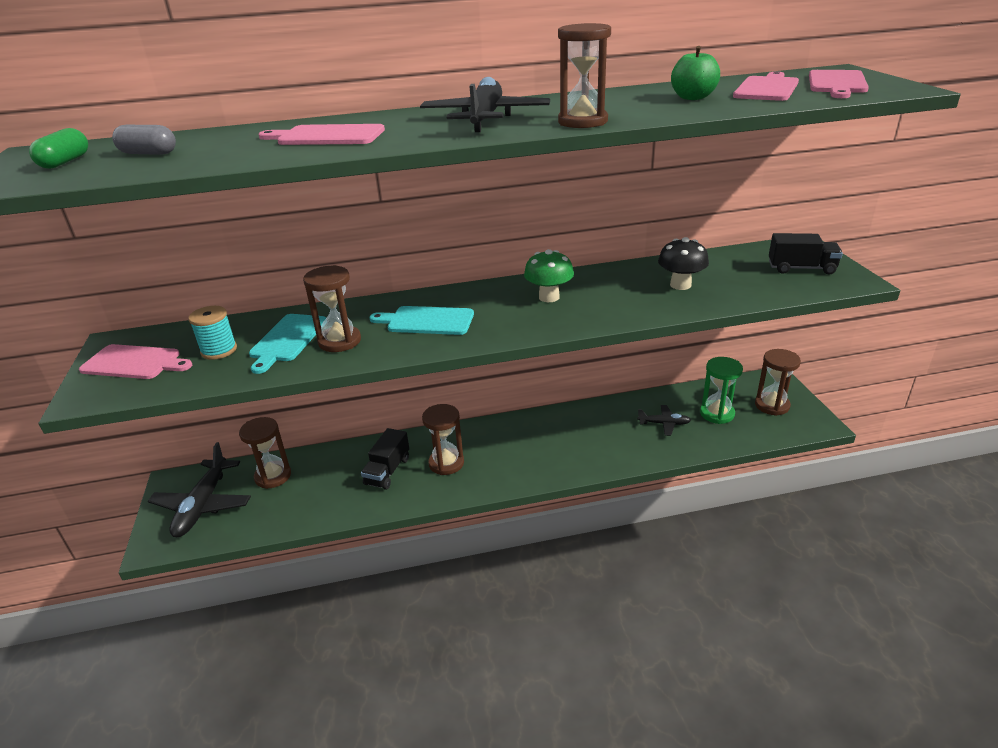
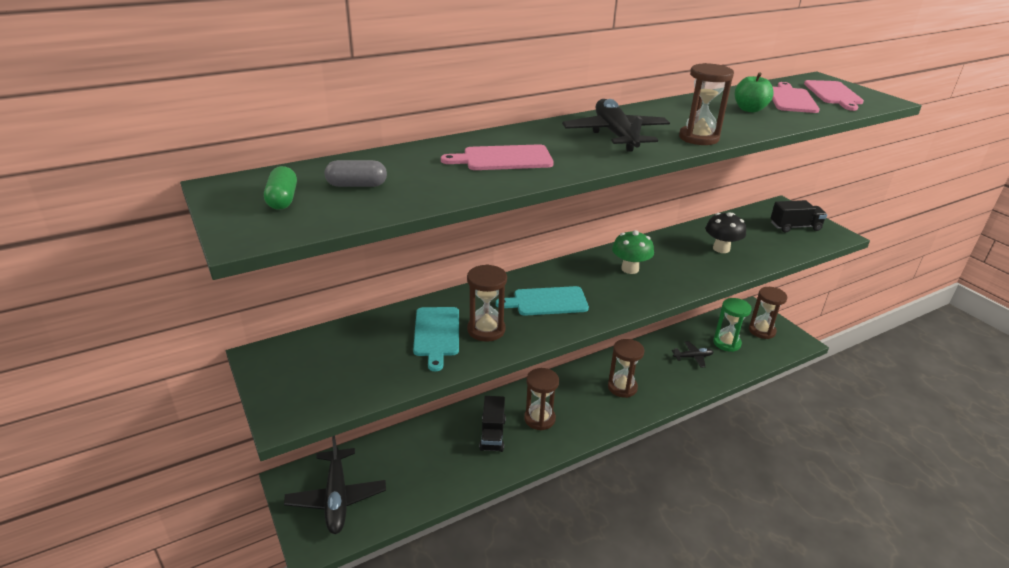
camera: 20 degrees left, 0 degrees up
pink cutting board [79,344,192,379] -> none
turquoise spool [188,306,237,360] -> none
brown hourglass [239,417,291,489] -> brown hourglass moved to [608,339,644,398]

